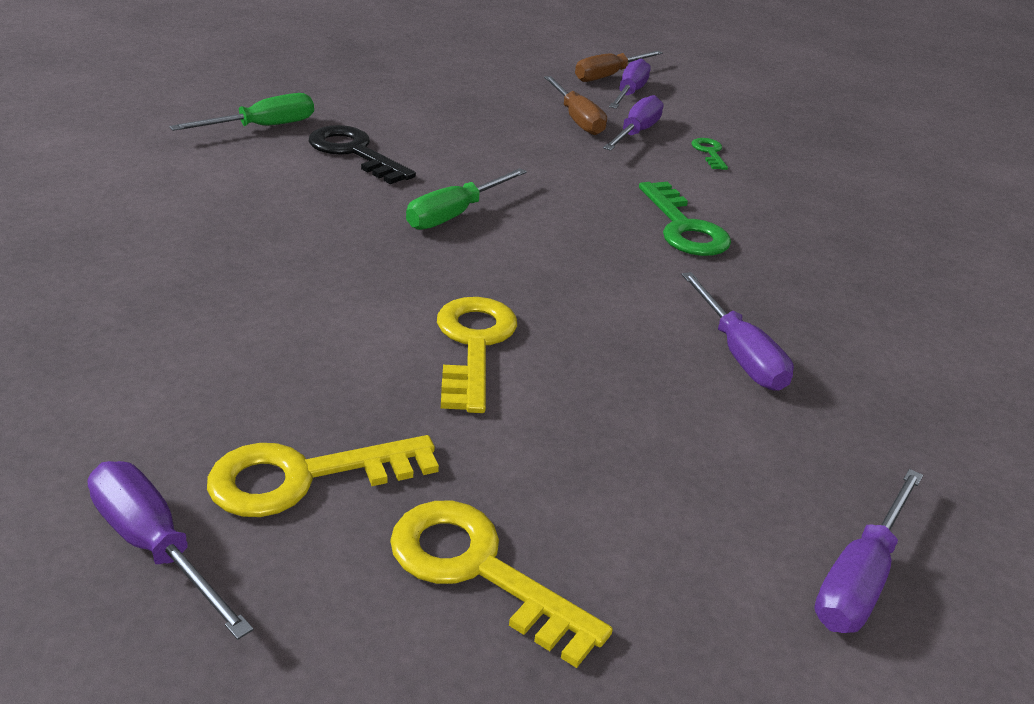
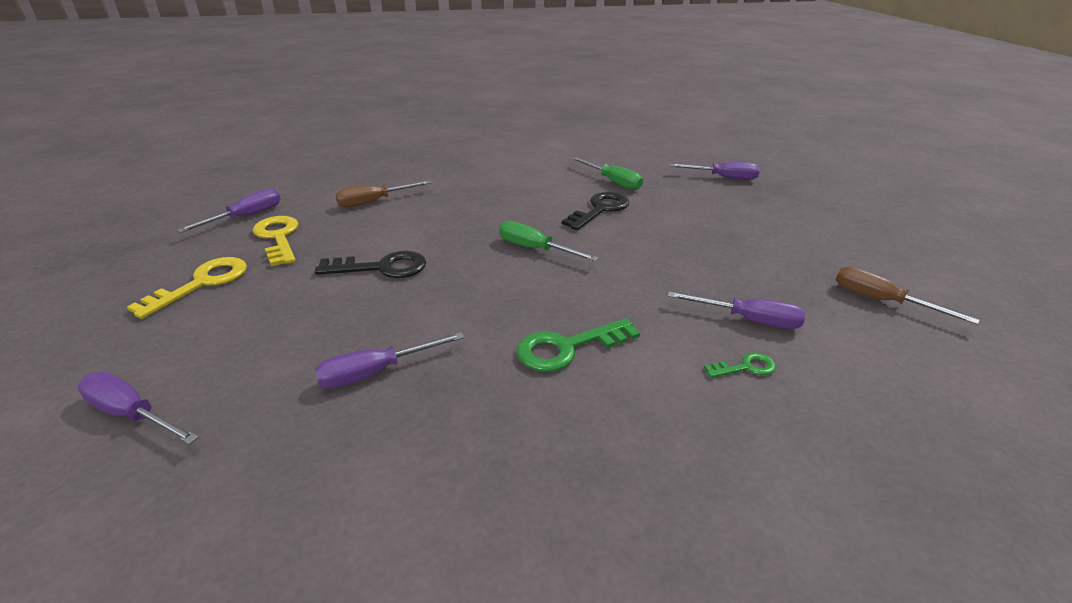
camera: 85 degrees right, 0 degrees up
yellow key [437,297,517,413] -> black key [315,251,426,278]
brown screwdriver [544,76,607,135] -> brown screwdriver moved to [336,180,431,207]
purple screwdriver [609,58,651,109] -> purple screwdriver moved to [670,162,760,180]

